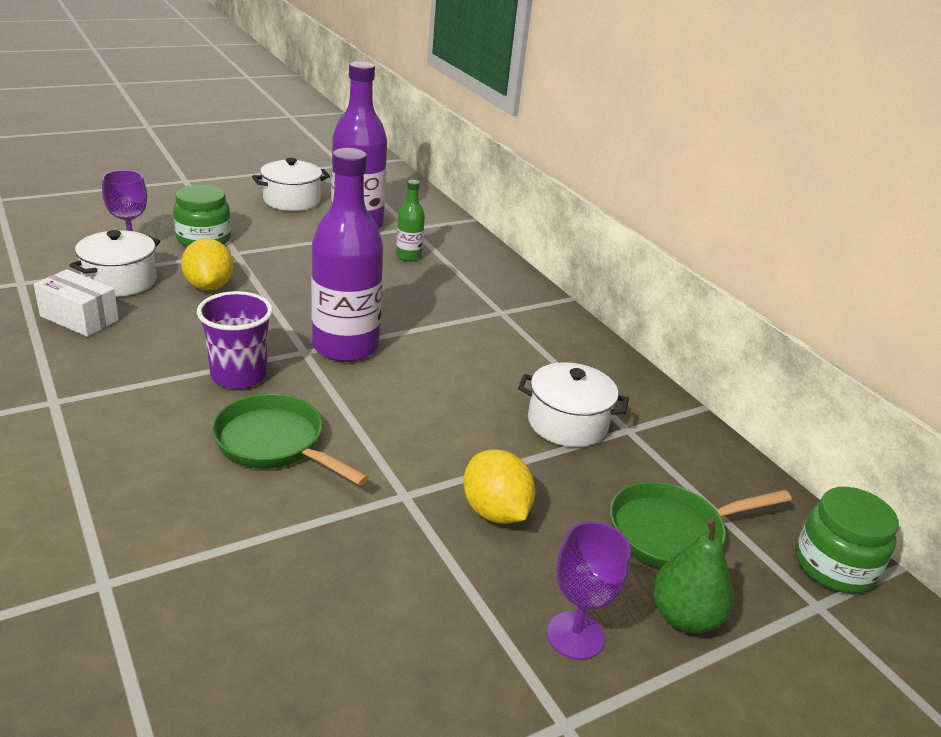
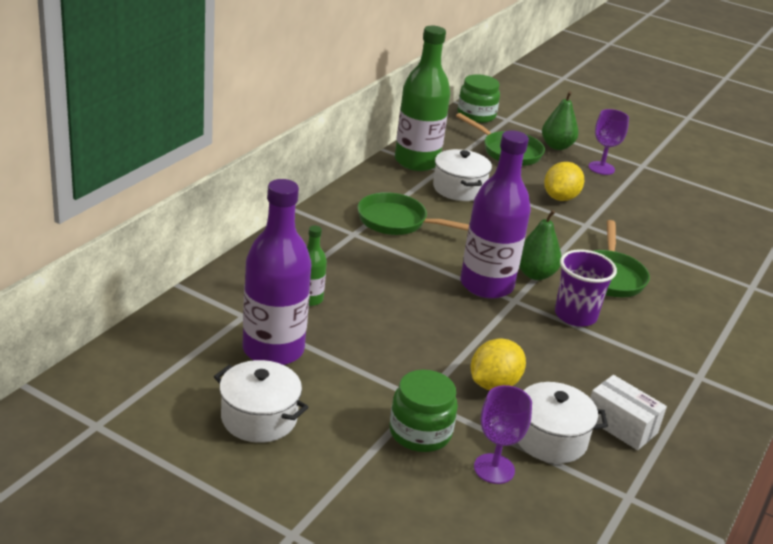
camera: 120 degrees left, 0 degrees up
white box [34,269,119,337] -> white box turned 45 degrees counterclockwise [590,375,667,450]
none -> green pan [358,192,469,235]
none -> green bottle [395,26,450,171]
none -> green pear [519,210,561,280]

